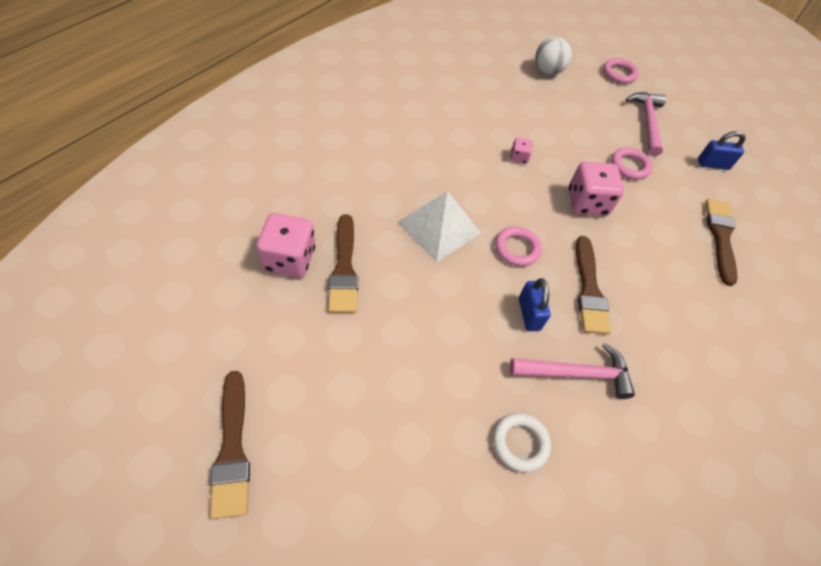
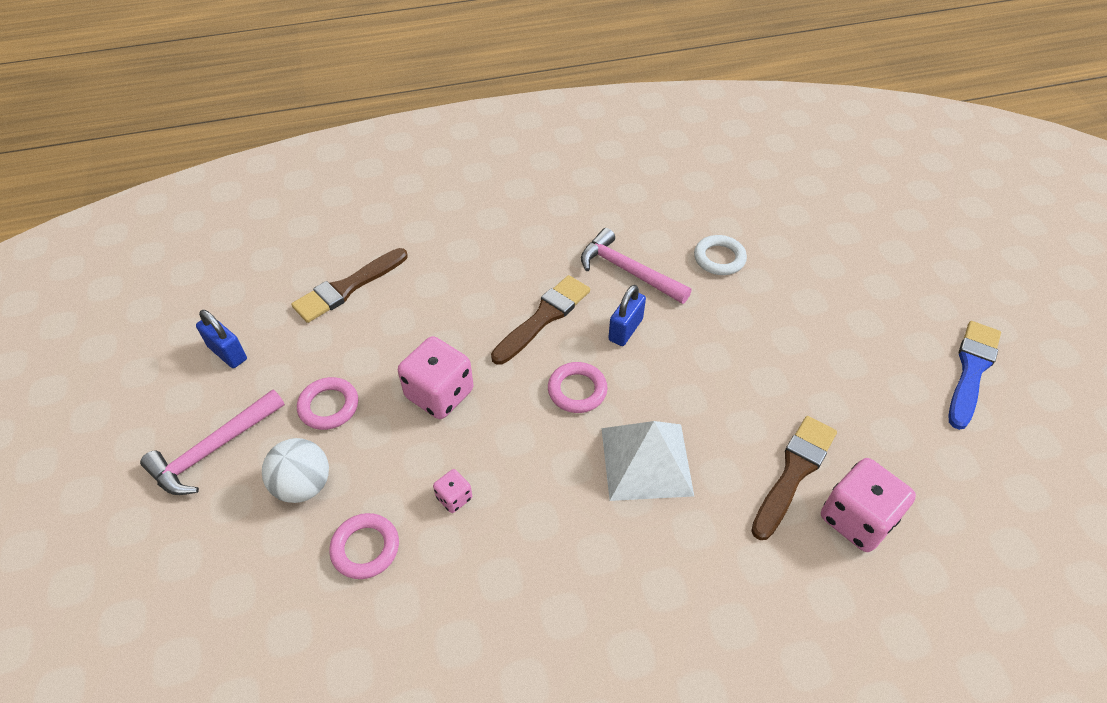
camera: 135 degrees left, 5 degrees down
brown brush [210,371,250,519] -> blue brush [948,321,1001,430]
white ball [535,36,572,75] -> white ball moved to [262,438,329,503]
pink ring [603,58,639,84] -> pink ring moved to [329,513,399,579]

